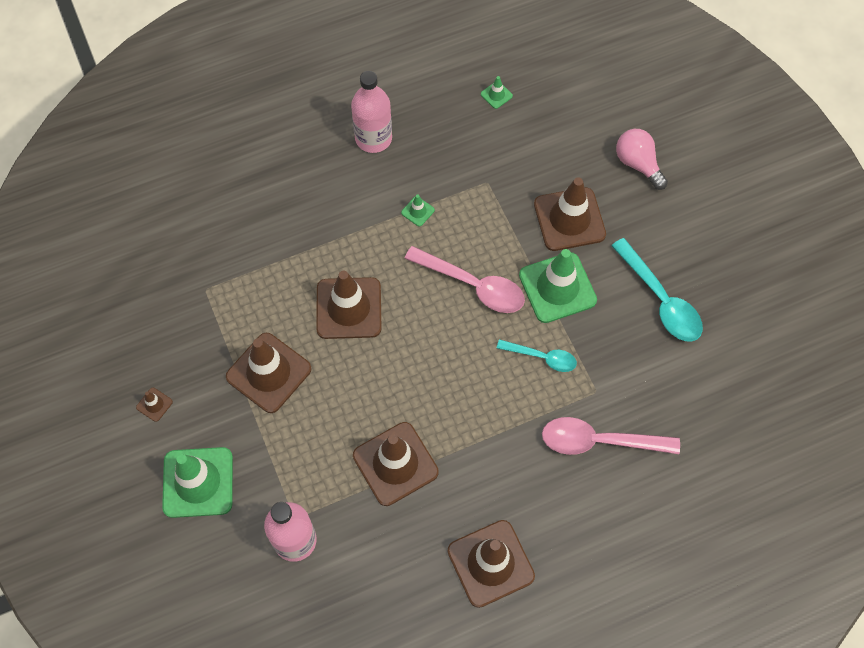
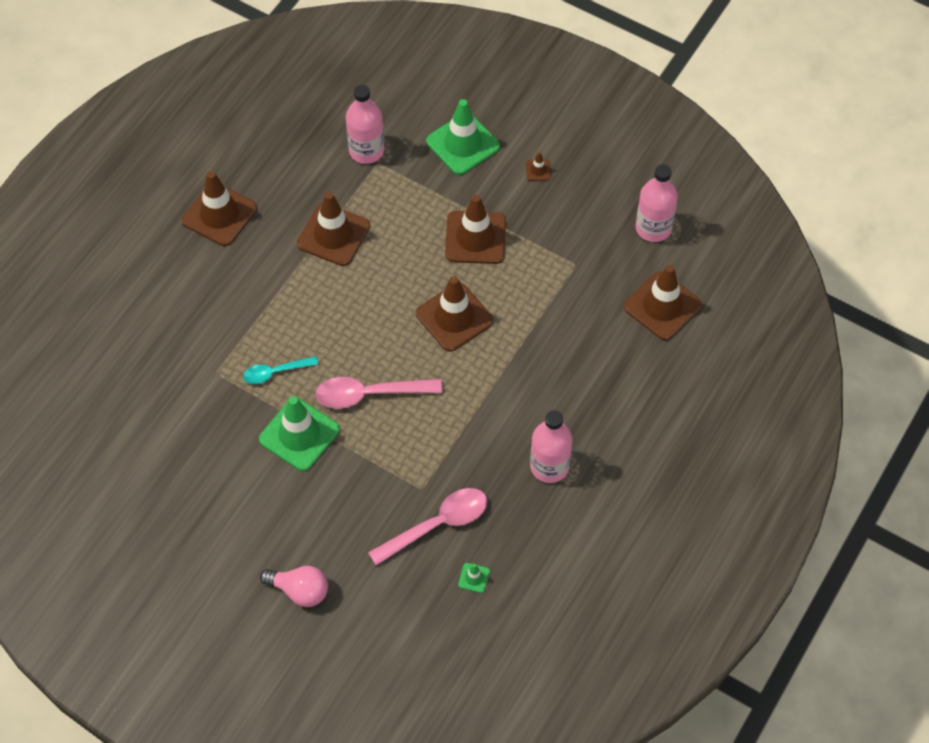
camera: 145 degrees right, 5 degrees down
green traffic cone [401,194,435,226] -> none
brown traffic cone [534,177,606,251] -> brown traffic cone moved to [624,265,702,340]
pink spoon [542,417,680,455] -> pink spoon moved to [368,488,487,566]
turquoise spoon [611,238,703,342] -> none
none -> pink bottle [635,164,678,242]

